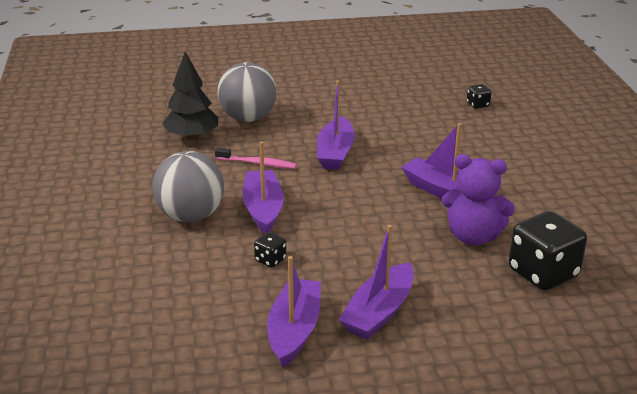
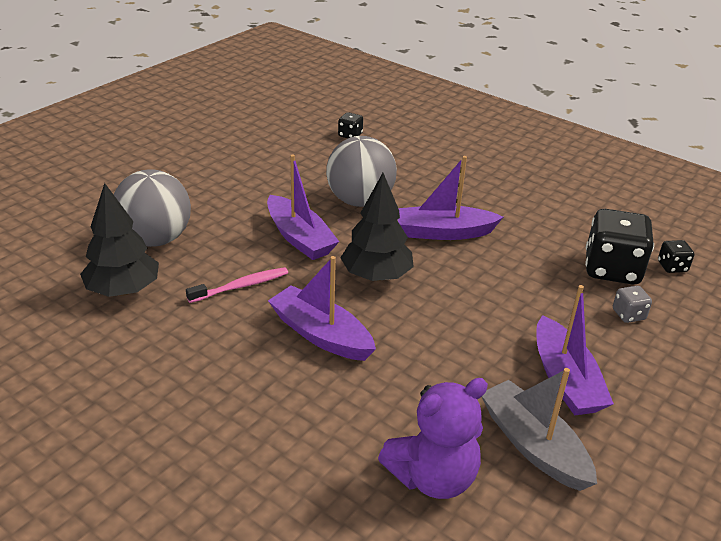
camera: 45 degrees left, 5 degrees up
grey ball [152,151,224,222] -> grey ball moved to [326,136,397,207]
black dice [254,232,286,267] -> black dice moved to [658,240,694,273]
purple boat [267,256,321,367] -> grey boat [482,368,597,491]
purple teddy bear [442,154,515,245] -> purple teddy bear moved to [378,378,488,499]
none -> black tree [340,173,414,281]
none -> grey dice [613,286,652,323]

